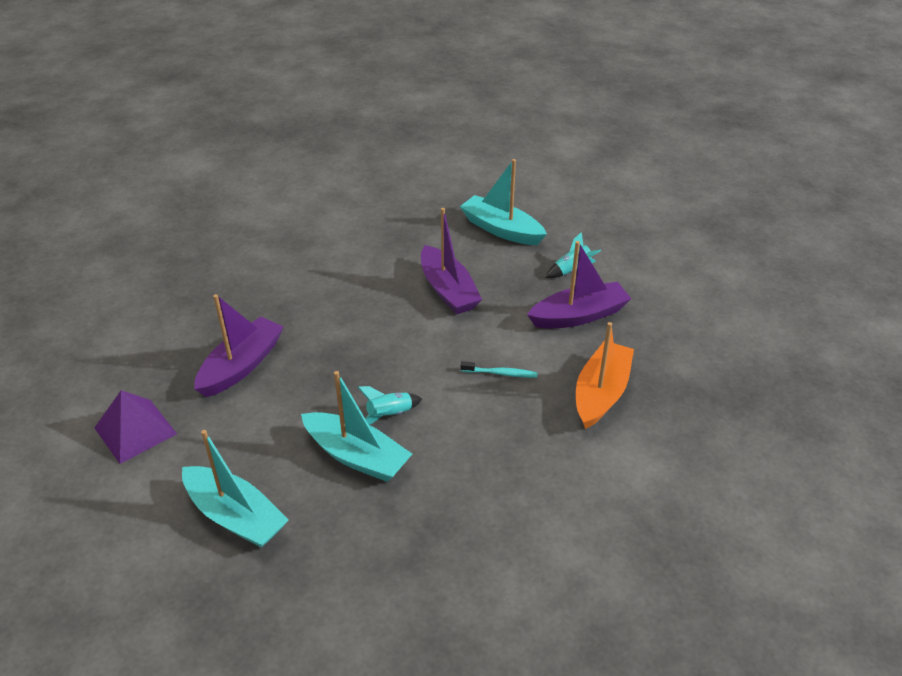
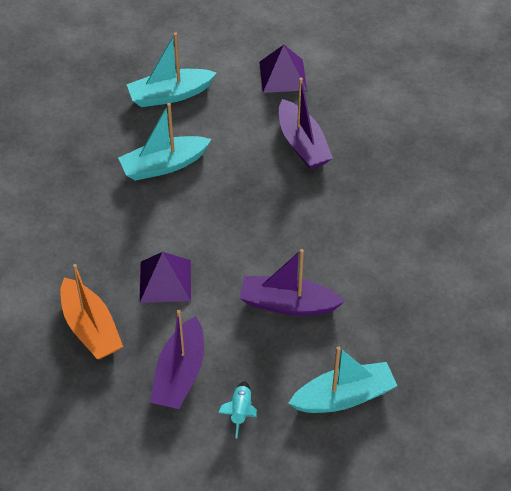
camera: 125 degrees right, 10 degrees up
turquoise rocket [358,386,422,425] -> none
turquoise toothbrush [461,361,537,378] -> purple pyramid [140,252,191,303]

